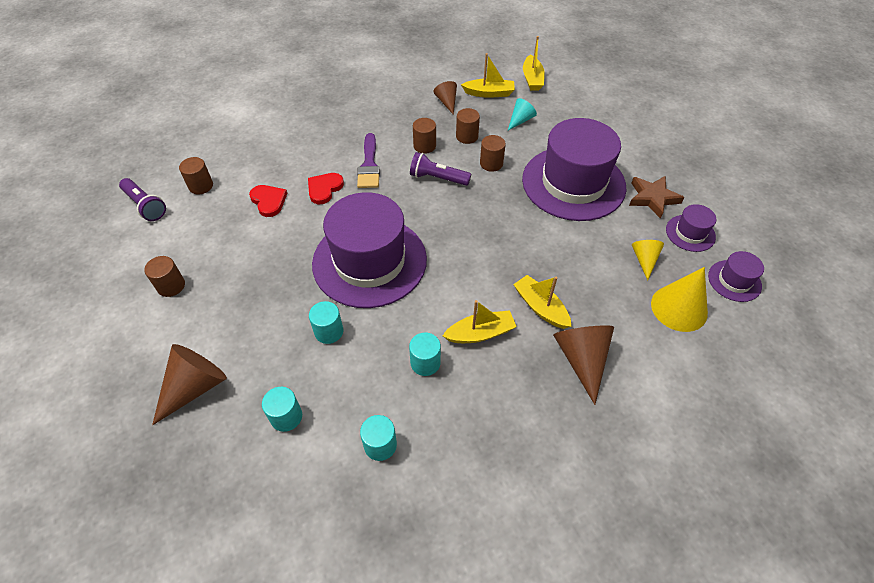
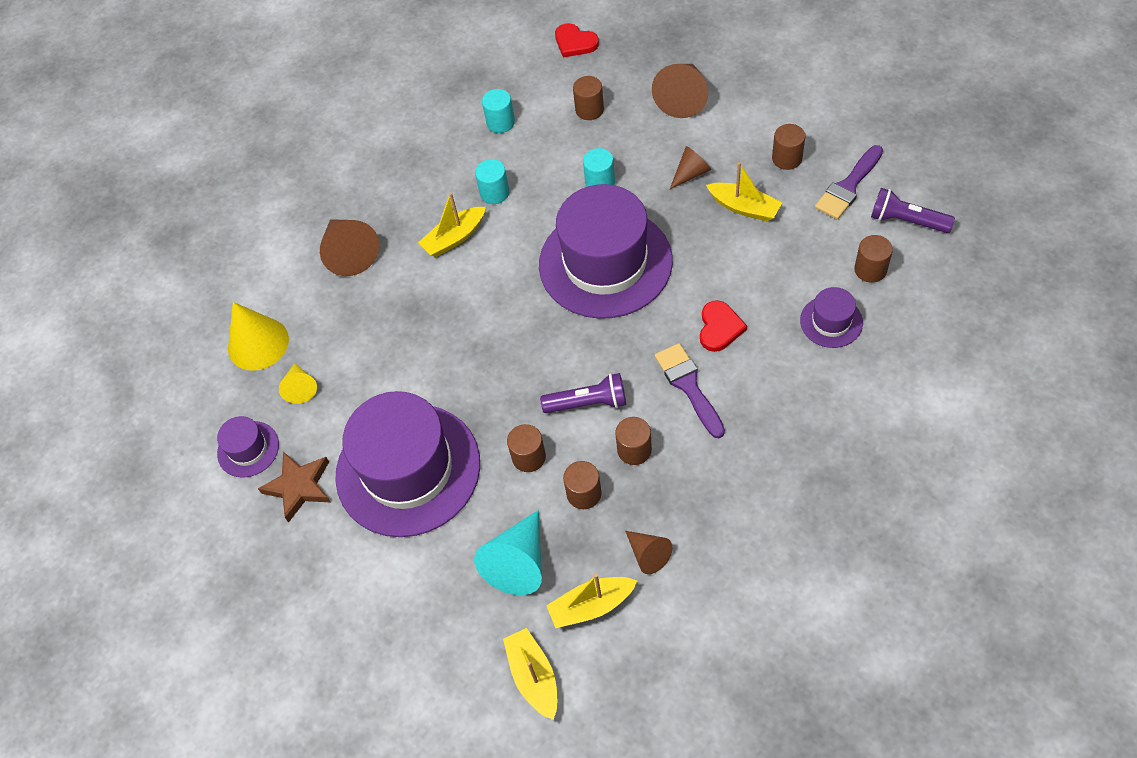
camera: 165 degrees right, 5 degrees up
red heart [249,185,287,217] -> red heart moved to [555,23,599,57]
turquoise cylinder [262,387,302,432] -> brown cylinder [573,76,604,120]
turquoise cone [508,98,537,130] -> turquoise cone [474,510,542,595], size x1.72
yellow boat [513,275,571,329] -> yellow boat moved to [706,162,782,221]
purple hat [708,251,764,302] -> purple hat moved to [800,287,863,348]
none -> brown cone [670,146,711,189]
none -> purple brush [815,145,883,219]

